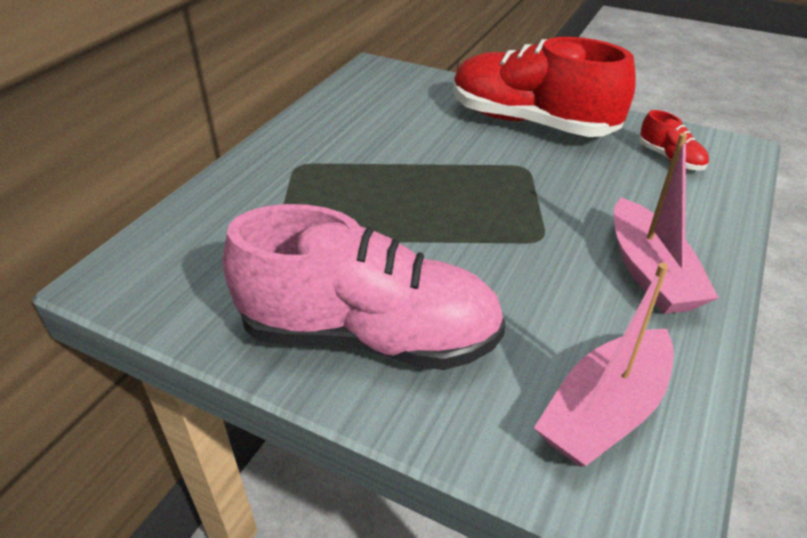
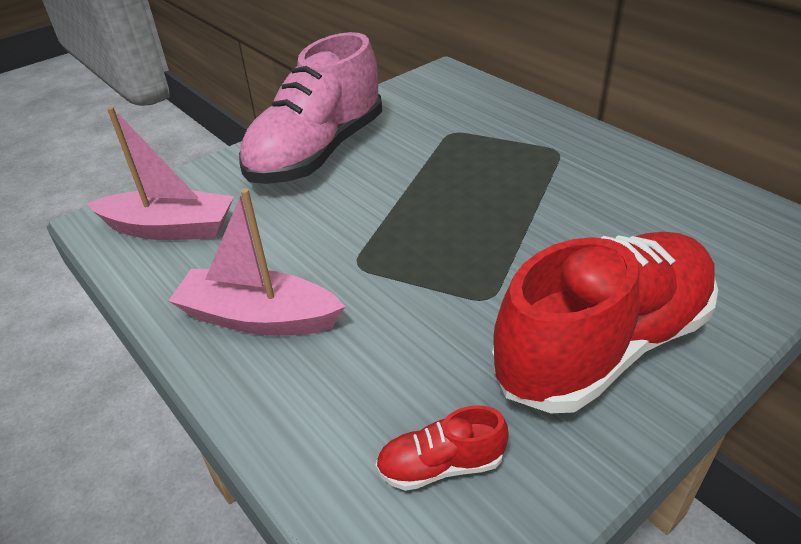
camera: 115 degrees right, 0 degrees up
pink boat [534,263,674,467] -> pink boat turned 120 degrees clockwise [86,107,234,240]

